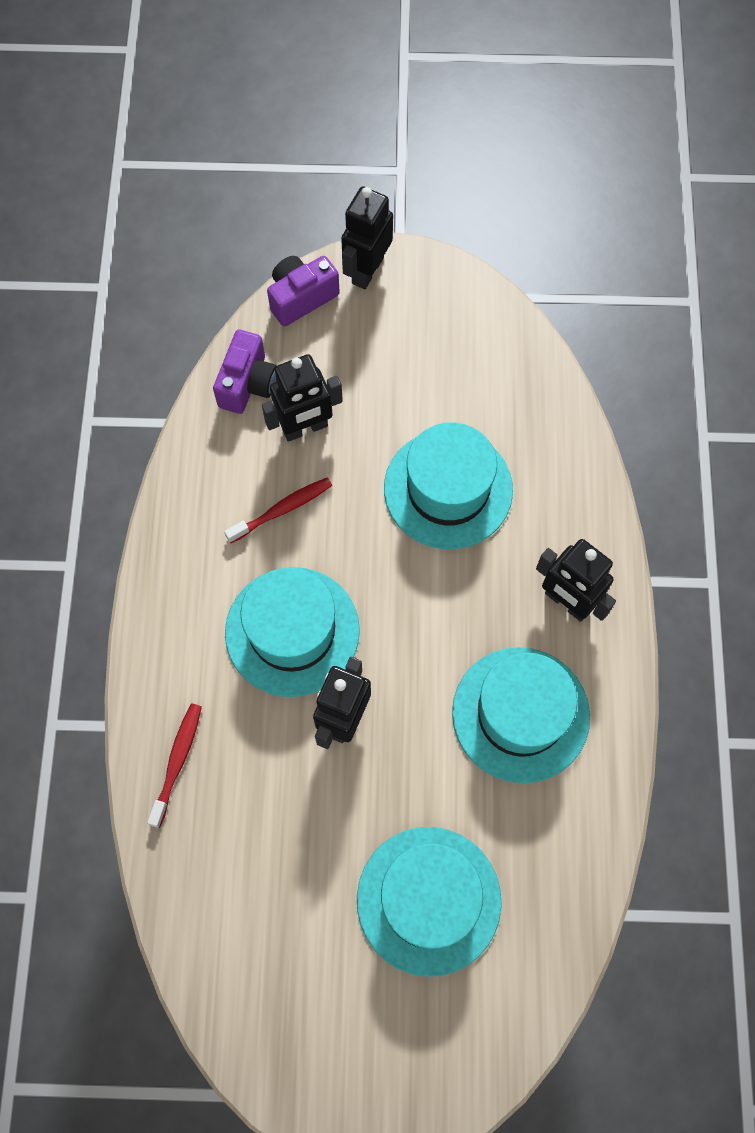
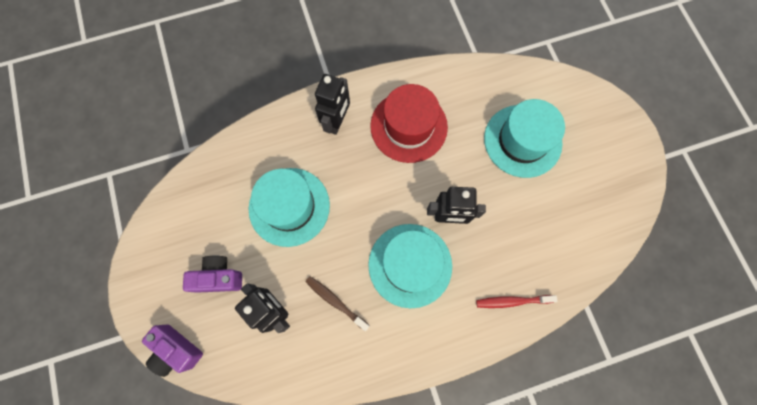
camera: 110 degrees left, 5 degrees up
purple camera [213,330,277,414] -> purple camera moved to [183,255,242,293]
red toothbrush [224,477,332,543] -> brown toothbrush [306,276,370,331]
black robot [341,186,393,289] -> none
turquoise hat [452,647,590,783] -> red hat [370,84,448,163]

